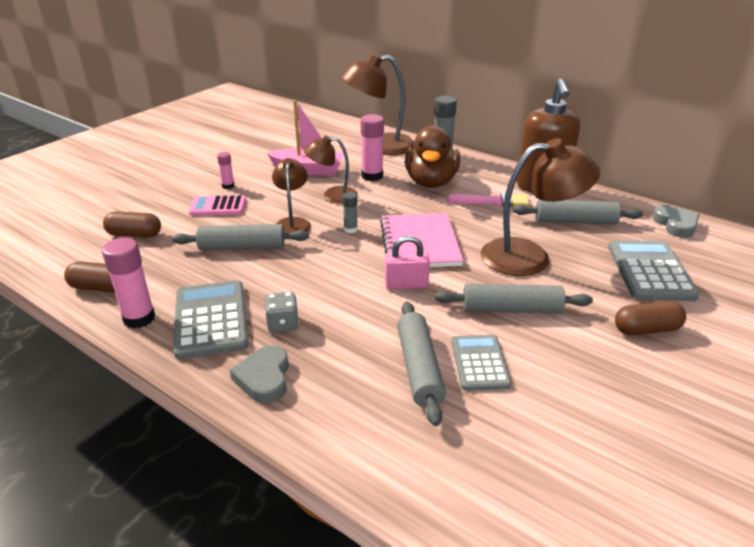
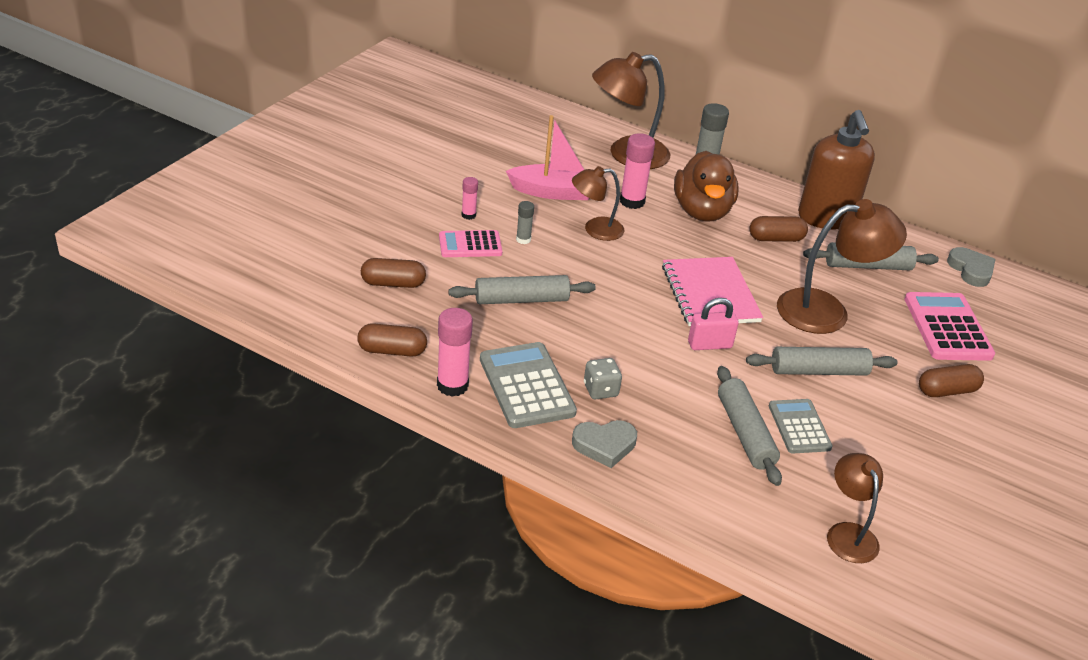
camera: 10 degrees left, 5 degrees up
grey heart [230,345,289,403] -> grey heart turned 90 degrees counterclockwise [572,420,637,468]
brown lamp [272,158,311,233] -> brown lamp moved to [827,453,883,563]
grey glue stick [342,192,358,233] -> grey glue stick moved to [516,201,534,244]
pink brush [447,193,530,207] -> brown capsule [749,216,808,242]
grey calculator [608,240,700,301] -> pink calculator [904,292,995,361]

